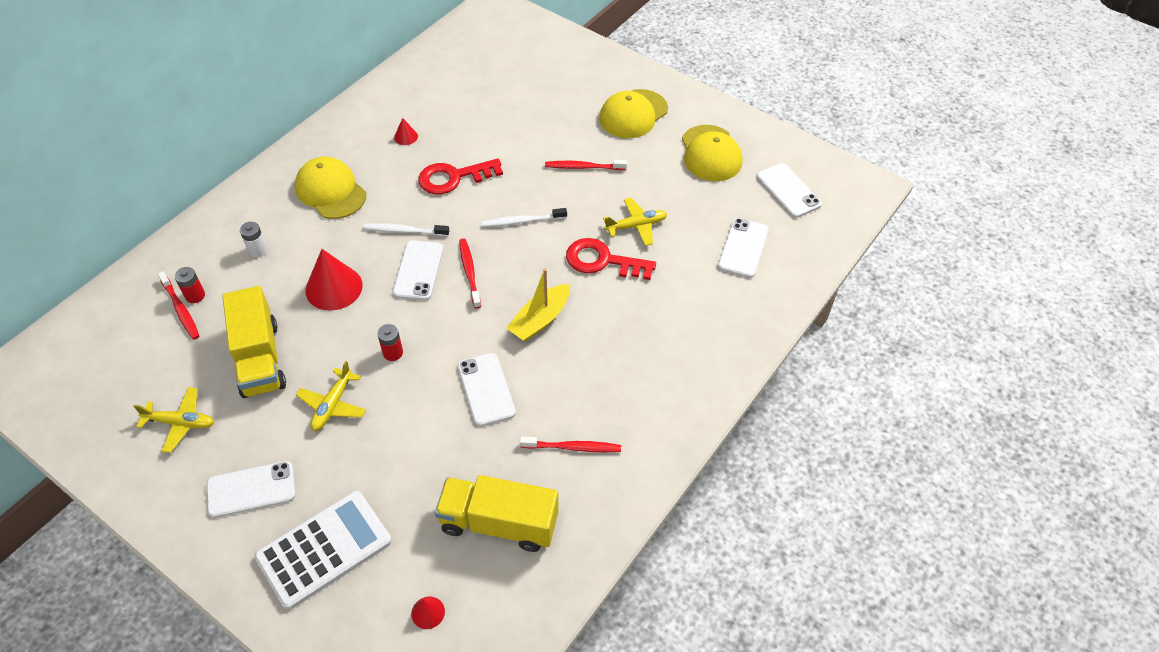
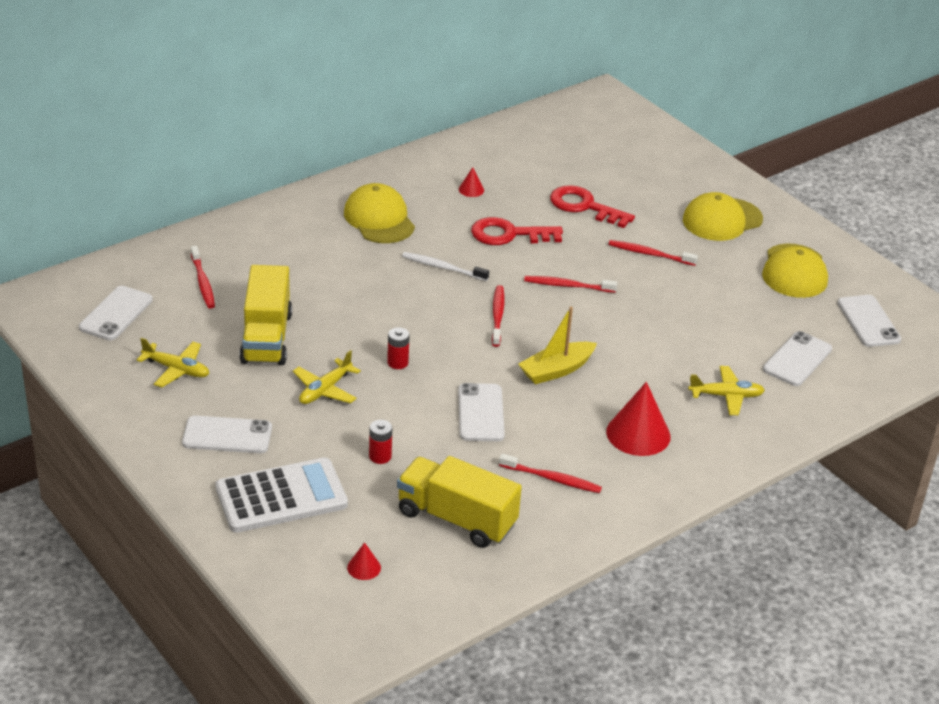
camera: 15 degrees right, 15 degrees down
red battery [174,267,205,303] -> red battery moved to [369,420,392,464]
white battery [240,222,267,257] -> none
red cone [305,249,363,311] -> red cone moved to [606,382,671,456]
white phone [392,240,443,301] -> white phone moved to [79,286,153,341]
white toothbrush [482,208,567,227] -> red toothbrush [524,276,617,293]
red key [566,238,656,280] -> red key moved to [550,185,635,228]
yellow plane [603,198,667,246] -> yellow plane moved to [688,366,765,415]

